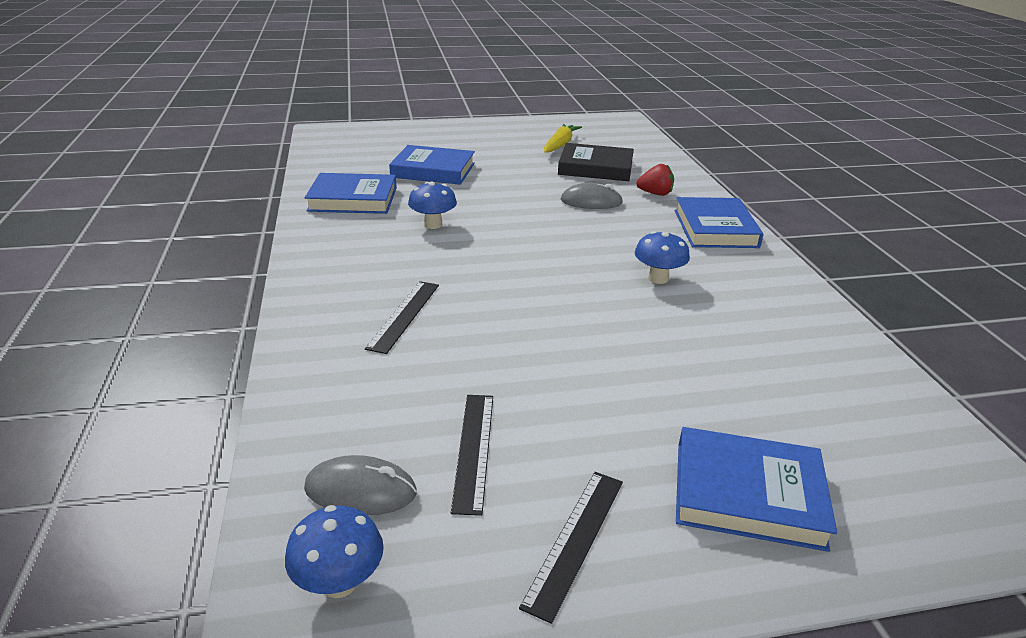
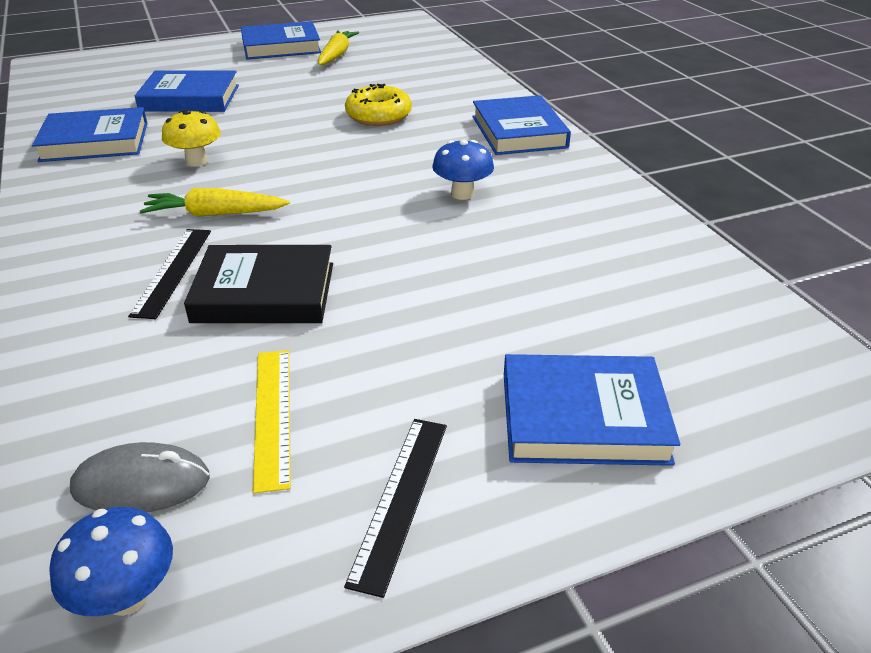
camera: 10 degrees left, 5 degrees up
blue mushroom [408,182,457,229] -> yellow mushroom [162,109,221,167]
black ruler [451,395,493,516] -> yellow ruler [253,350,291,494]
black book [558,143,634,181] -> black book moved to [184,245,333,323]
grey mouse [561,183,623,209] -> yellow donut [345,84,412,126]
red strawberry [636,164,674,196] -> none
none -> yellow carrot [140,188,290,217]
none -> blue book [241,21,321,60]

